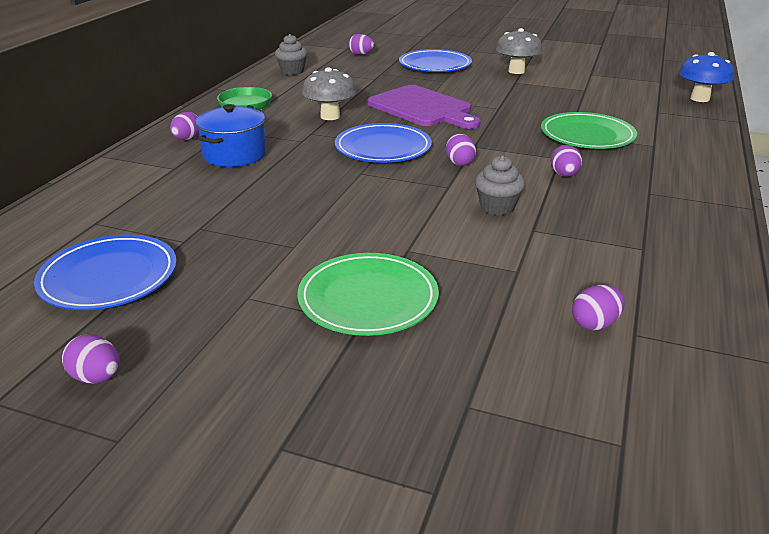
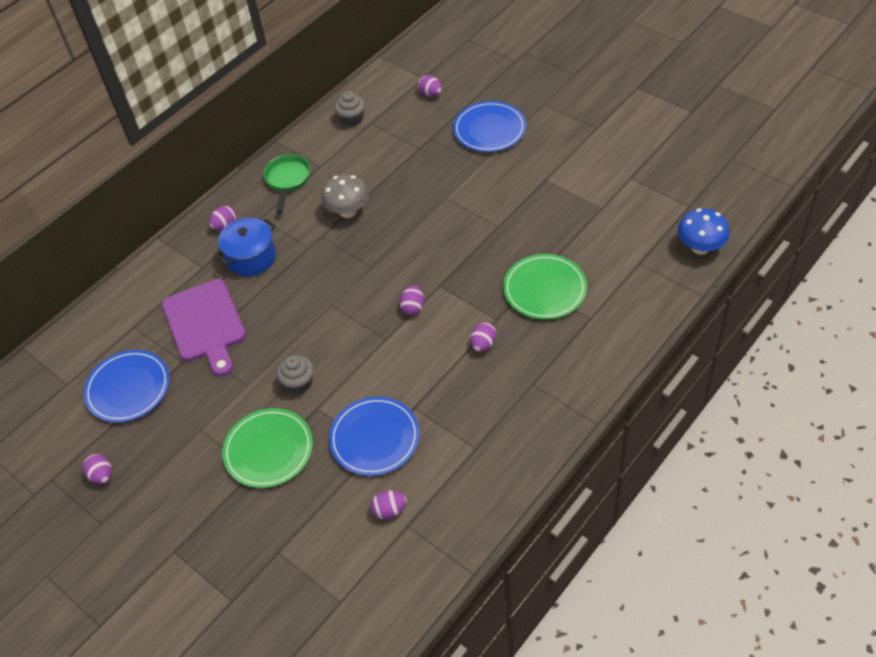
camera: 25 degrees right, 20 degrees up
blue plate [335,123,432,163] -> blue plate moved to [329,397,420,476]
purple cutting board [367,85,481,129] -> purple cutting board moved to [162,279,246,376]
grey cupcake [475,155,525,215] -> grey cupcake moved to [277,355,314,394]
grey mushroom [496,28,543,74] -> none

